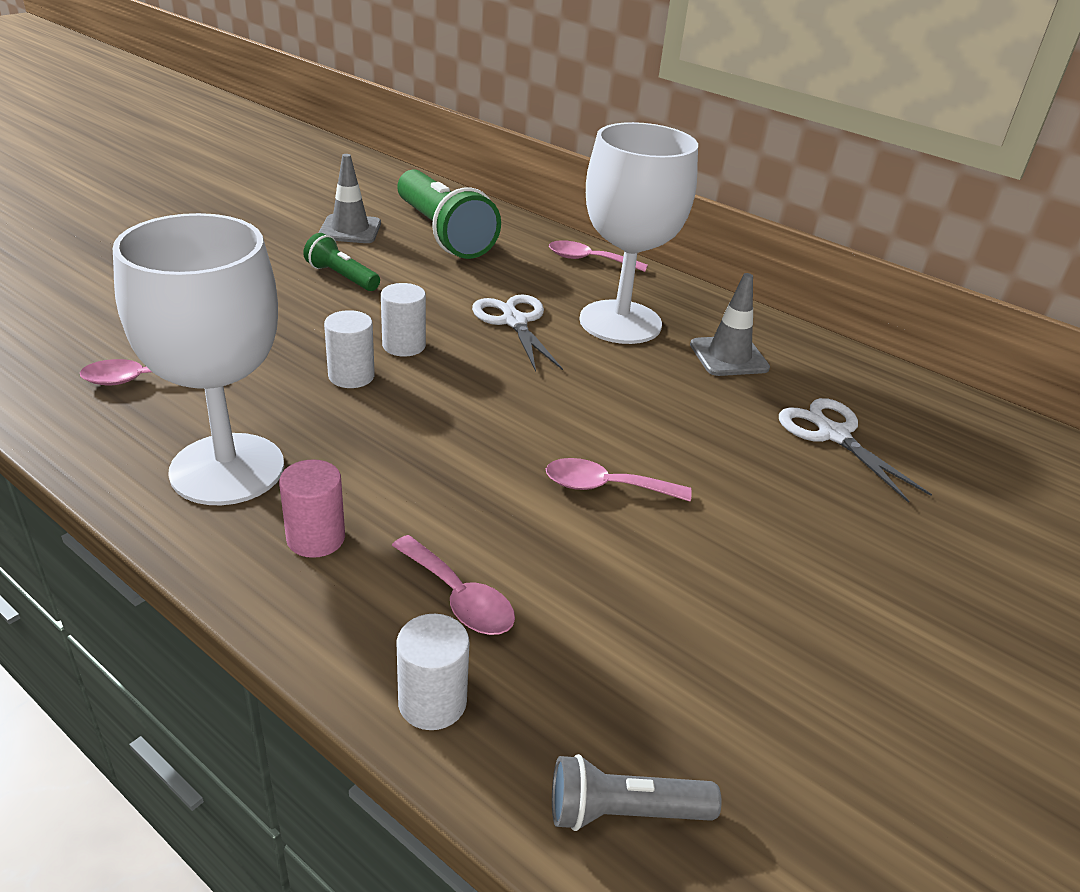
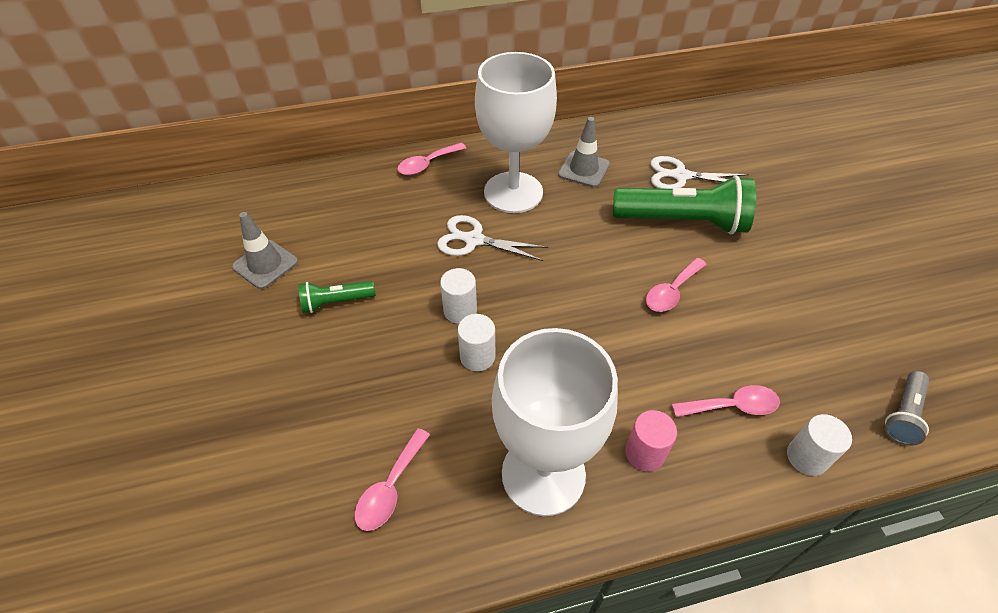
camera: 50 degrees left, 15 degrees up
green flashlight [397,170,501,259] -> green flashlight moved to [613,176,756,234]

